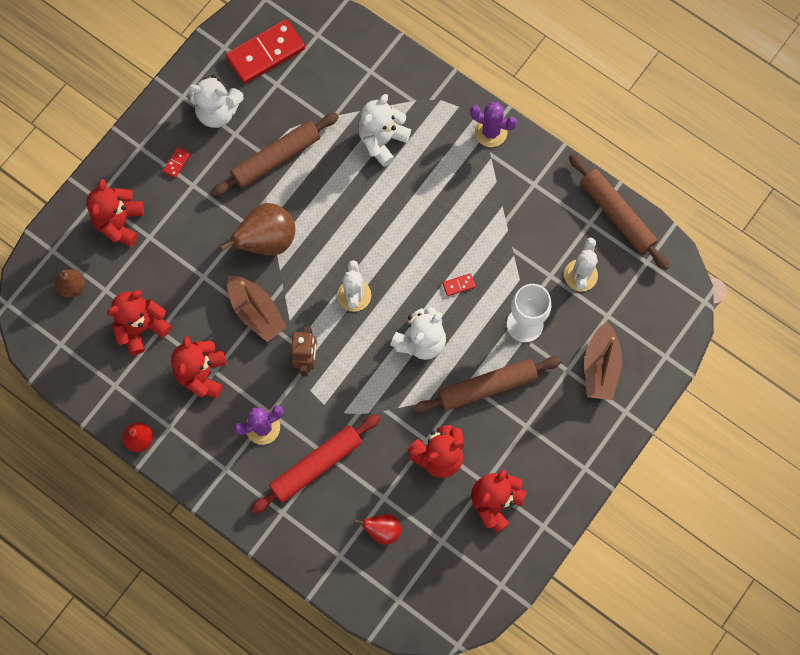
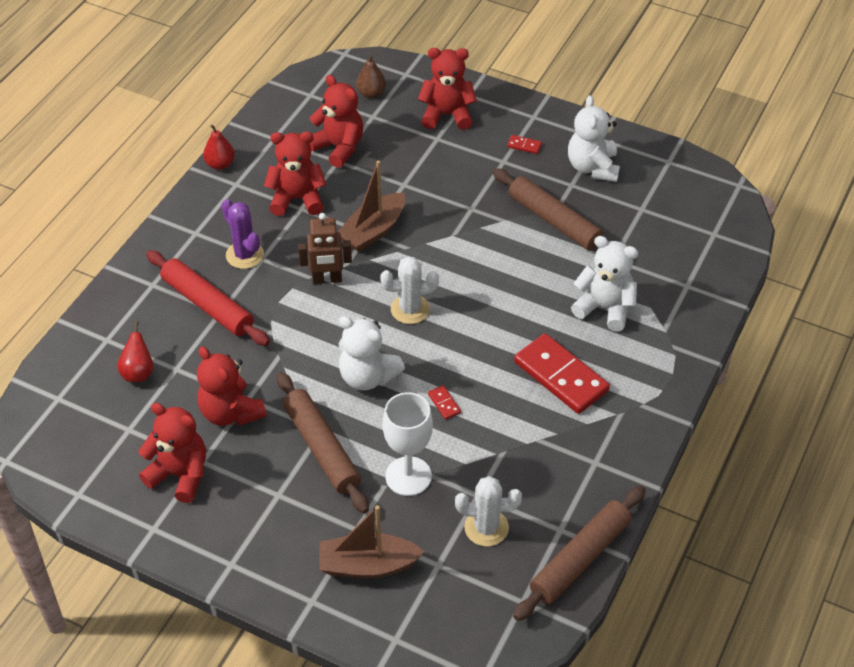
camera: 80 degrees right, 25 degrees down
brown pear [219,203,295,256] -> none
red domino [226,19,305,84] -> red domino moved to [514,333,610,414]
purple cactus [470,102,517,147] -> none

